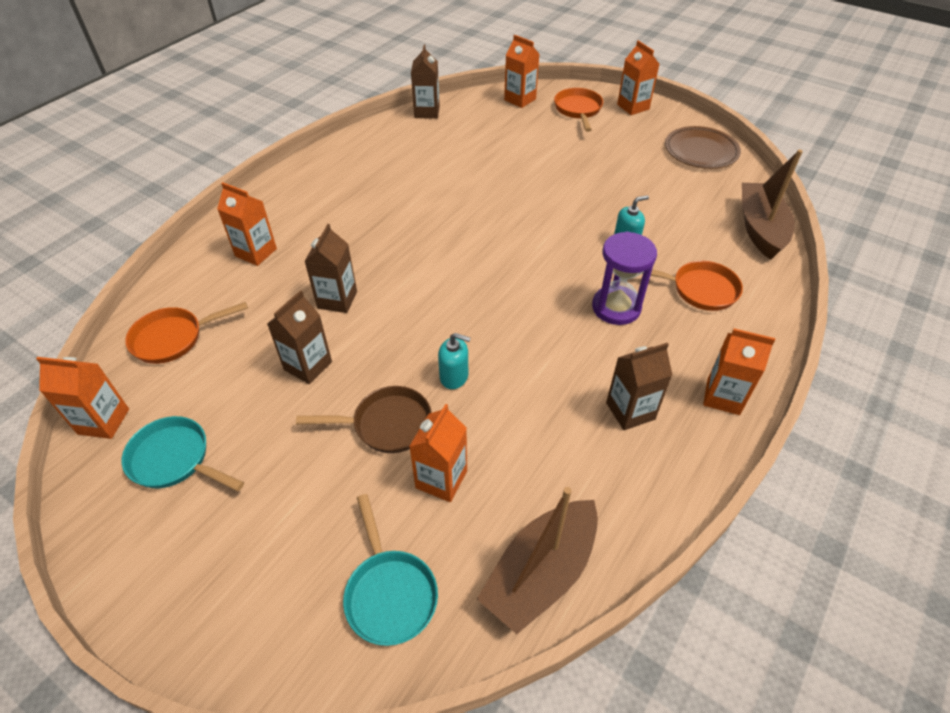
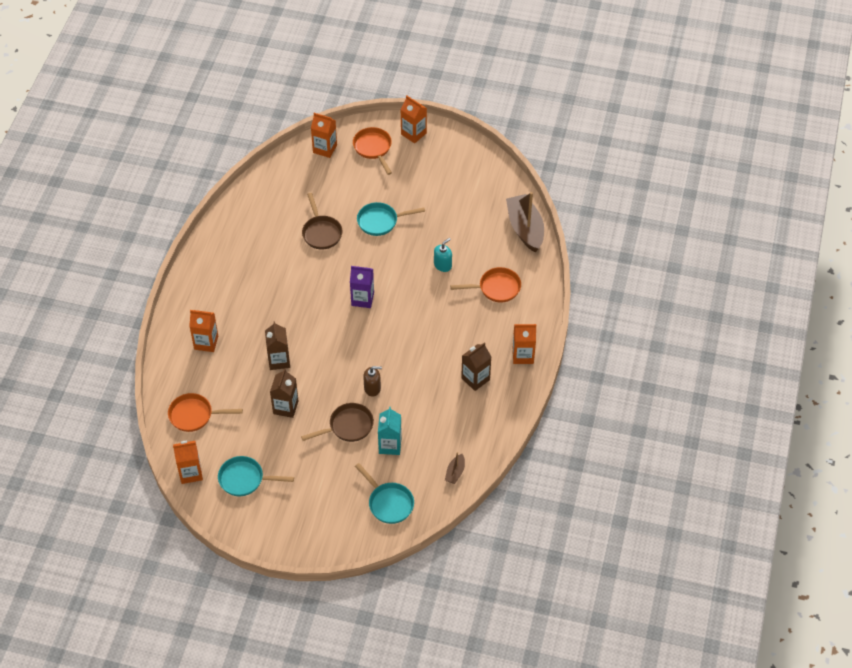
camera: 20 degrees left, 5 degrees up
orange pan [125,302,248,364] -> orange pan turned 45 degrees clockwise [168,393,243,432]
orange carton [409,404,467,502] -> turquoise carton [378,407,402,455]
brown carton [411,45,440,119] -> none
turquoise soap dispenser [438,333,471,389] -> brown soap dispenser [363,366,382,397]
brown boat [477,487,598,634] -> brown boat [445,452,465,484], size x0.46
purple hourglass [592,231,657,325] -> none
brown plate [665,126,741,169] -> none
none -> brown pan [302,193,342,250]
none -> purple carton [350,266,374,308]
none -> turquoise pan [357,202,425,236]

